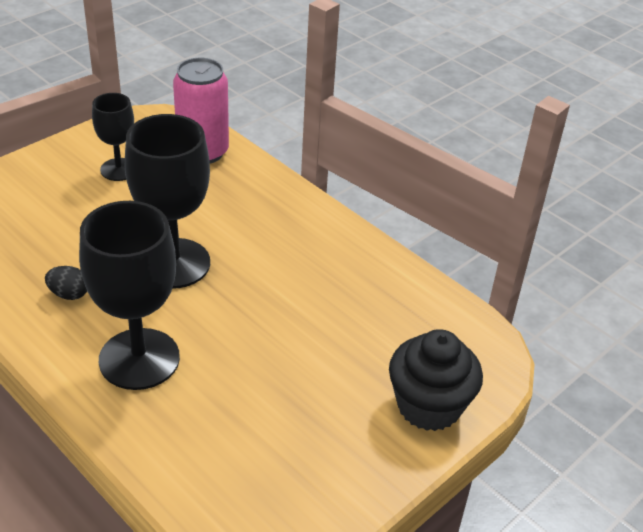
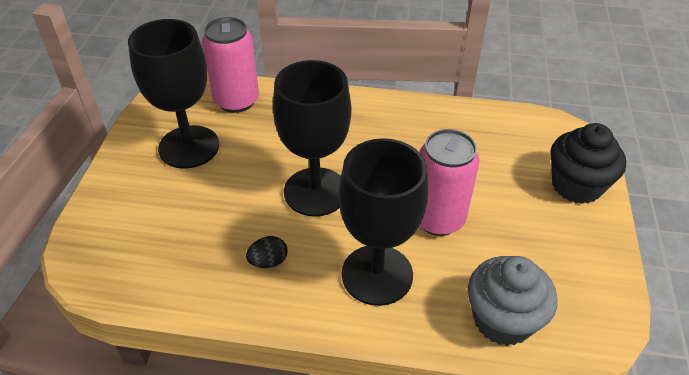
camera: 35 degrees left, 5 degrees up
black goblet [92,93,134,181] -> black goblet [128,19,219,168], size x1.76
none -> pink can [419,129,480,236]
none -> grey cupcake [467,256,557,346]

